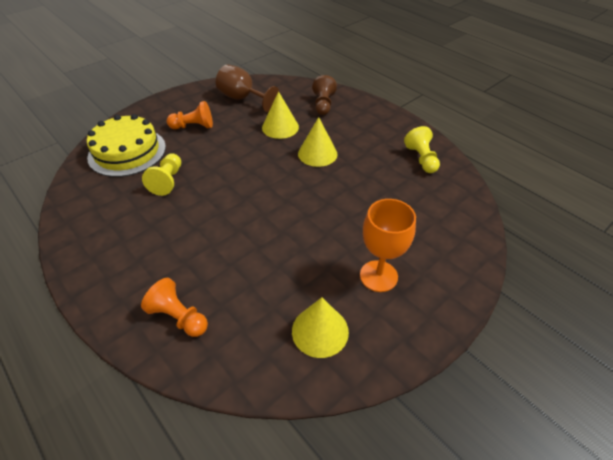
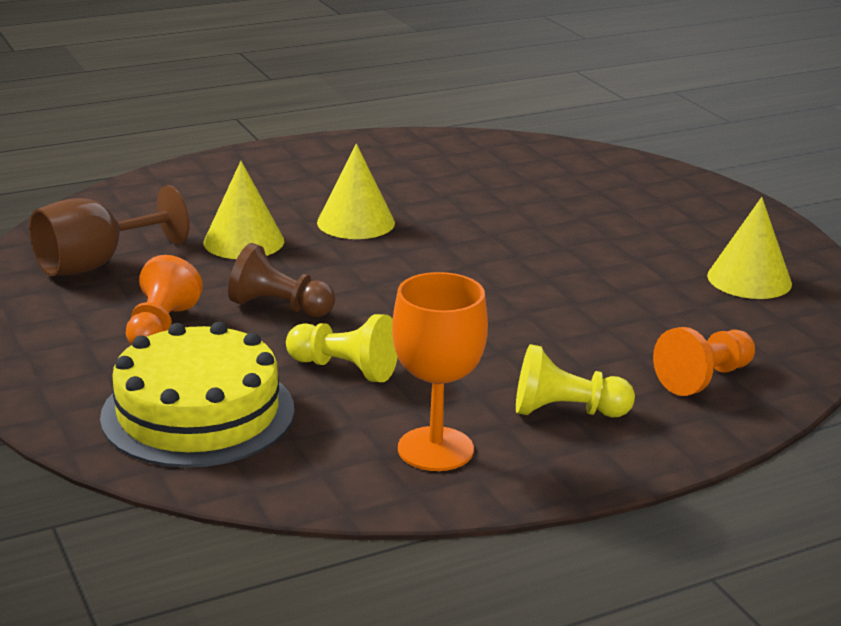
camera: 75 degrees left, 20 degrees down
brown pawn [312,75,337,115] -> brown pawn moved to [228,243,335,317]
orange goblet [360,199,416,292] -> orange goblet moved to [392,272,488,471]
yellow pawn [404,126,440,173] -> yellow pawn moved to [516,344,635,417]

